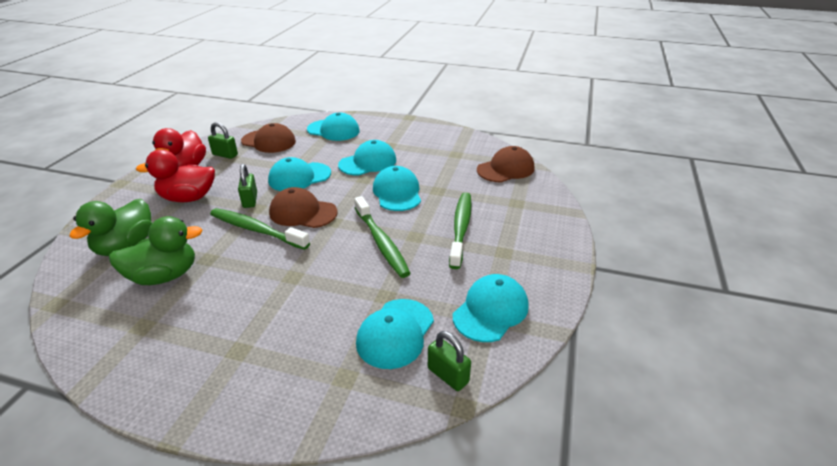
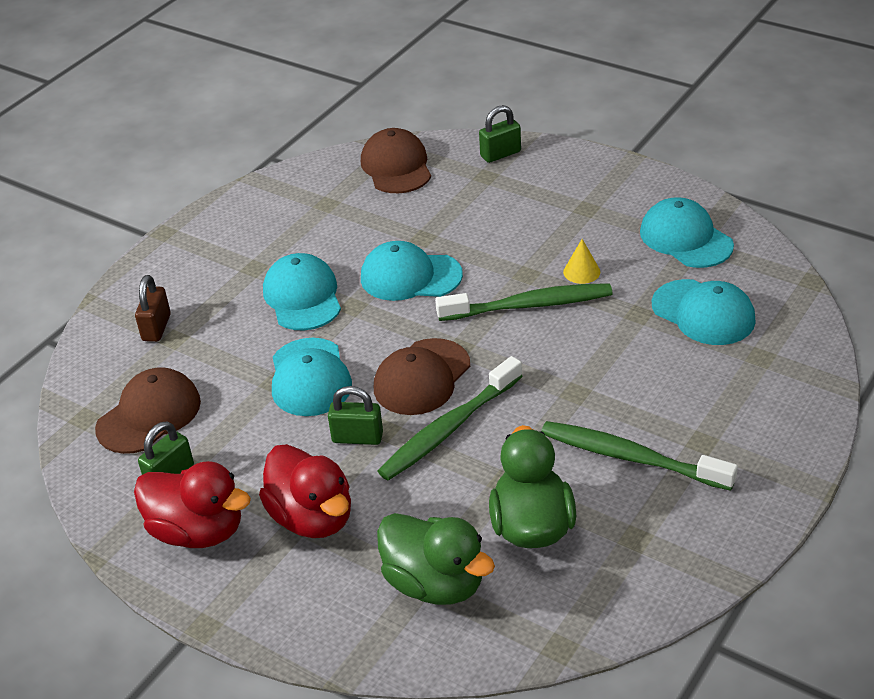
camera: 70 degrees left, 5 degrees up
red duck [136,149,215,202] -> red duck turned 45 degrees counterclockwise [259,444,351,538]
turquoise cap [307,113,360,141] -> brown padlock [135,275,171,342]
green padlock [428,331,471,391] -> green padlock moved to [479,105,521,163]
green toothbrush [449,193,472,269] -> green toothbrush moved to [541,421,738,491]
none -> yellow cone [563,239,600,284]

